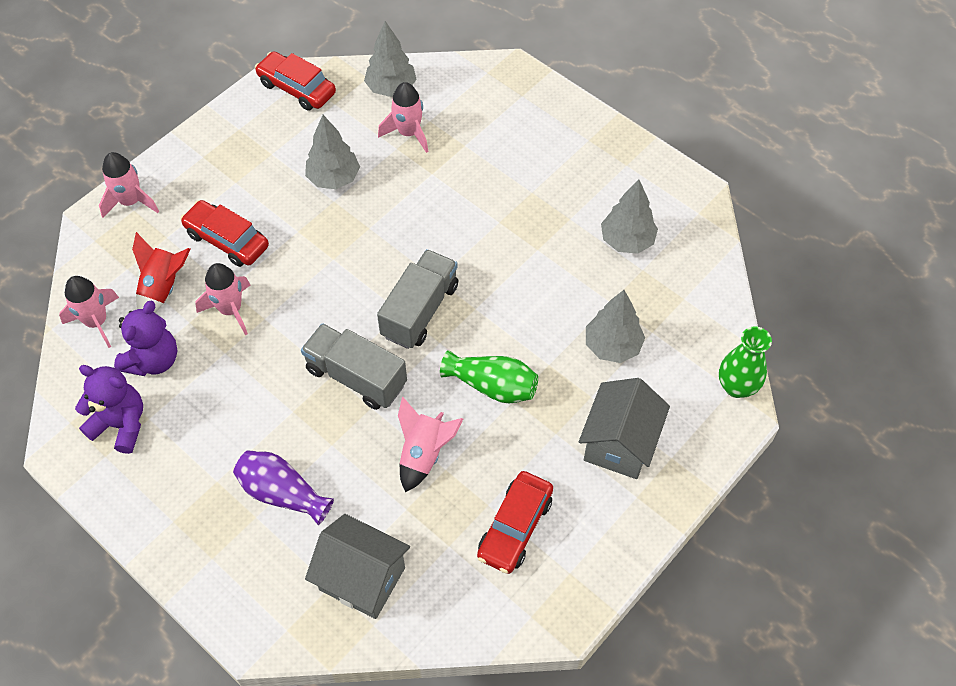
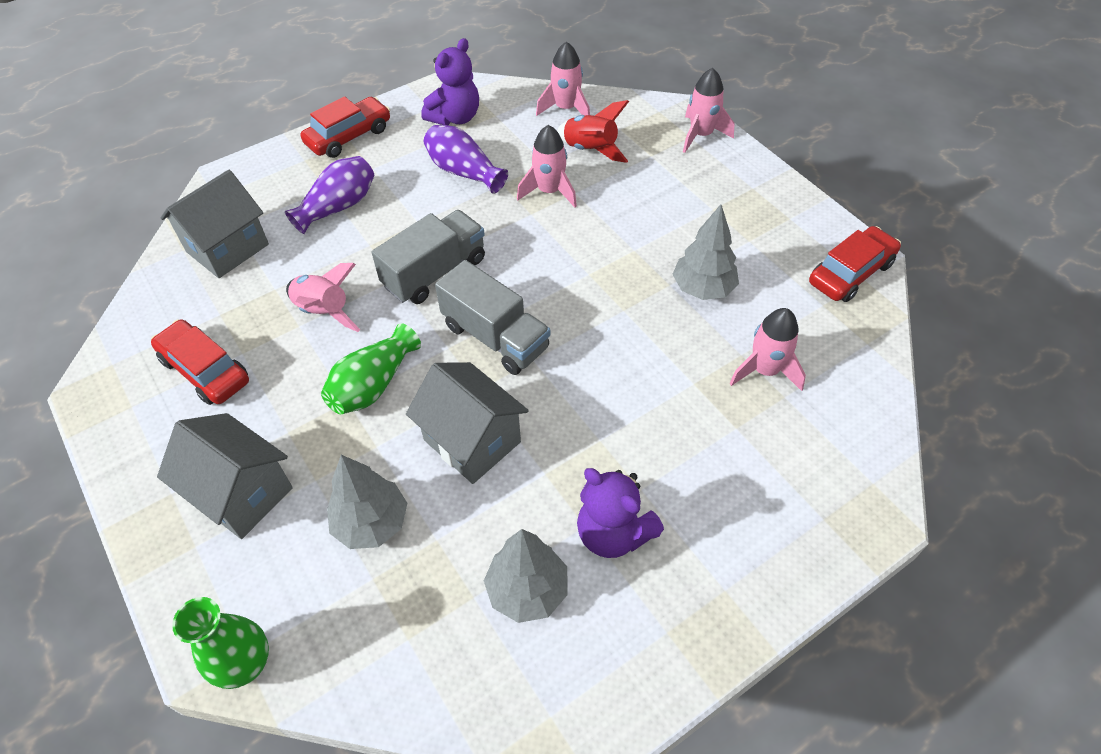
camera: 105 degrees right, 5 degrees down
purple teddy bear [114,301,177,376] -> purple teddy bear moved to [577,468,664,558]
red car [180,200,269,267] -> red car moved to [301,96,390,158]
grey tree [364,21,417,97] -> none
none -> grey house [406,362,529,484]
none -> purple vase [424,125,508,194]

